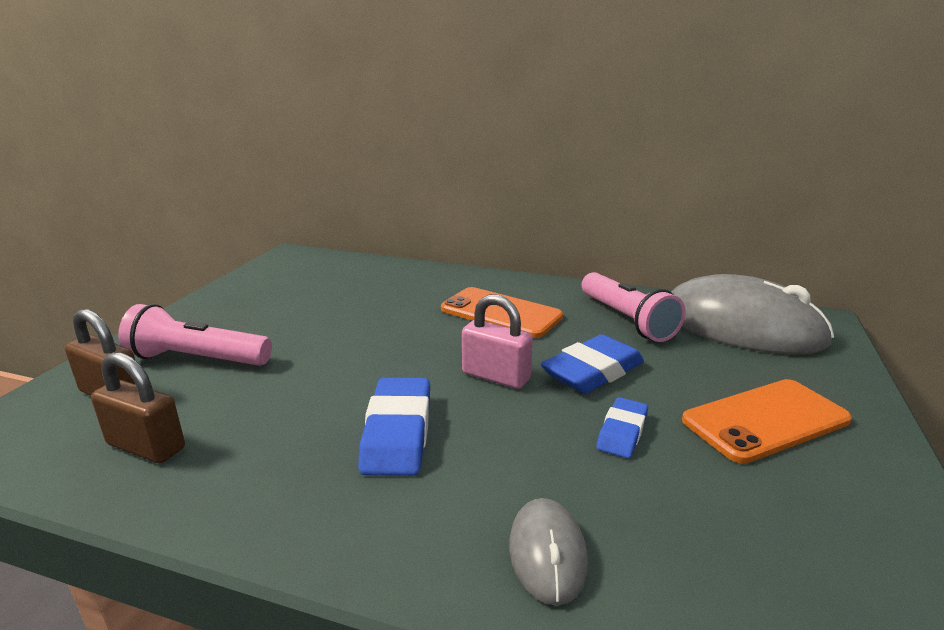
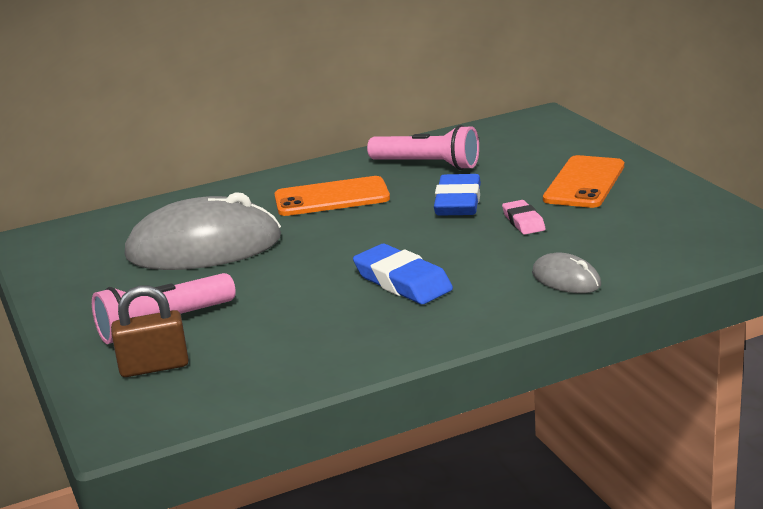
camera: 40 degrees left, 0 degrees up
brown padlock [91,352,185,463] -> none
pink padlock [462,294,533,389] -> none
blue eraser [596,397,648,458] -> pink eraser [502,200,545,235]
grey mouse [671,274,834,355] -> grey mouse moved to [125,192,281,270]

